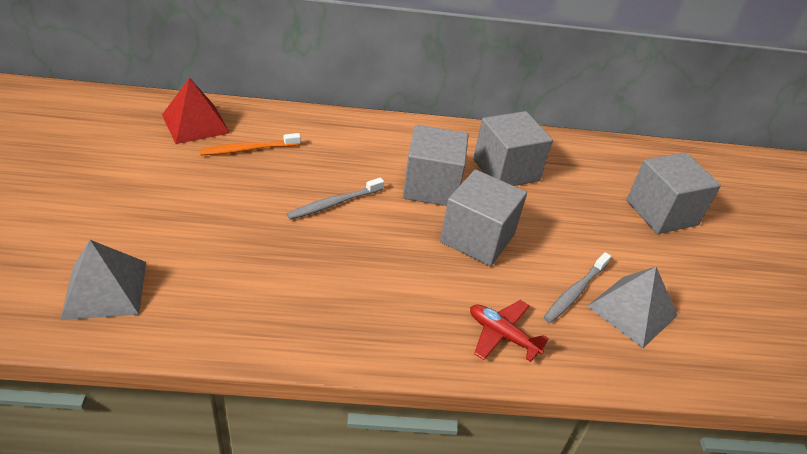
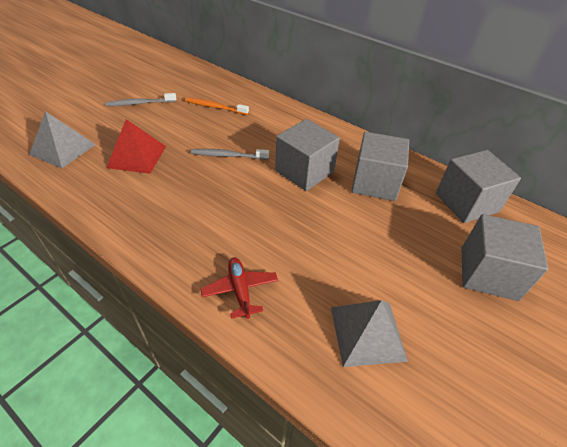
camera: 40 degrees right, 5 degrees up
red pyramid [162,78,230,144] -> red pyramid moved to [107,119,166,174]
grey cube [440,169,527,266] -> grey cube moved to [436,150,521,223]
grey toothbrush [543,252,611,323] -> grey toothbrush moved to [105,93,176,106]

